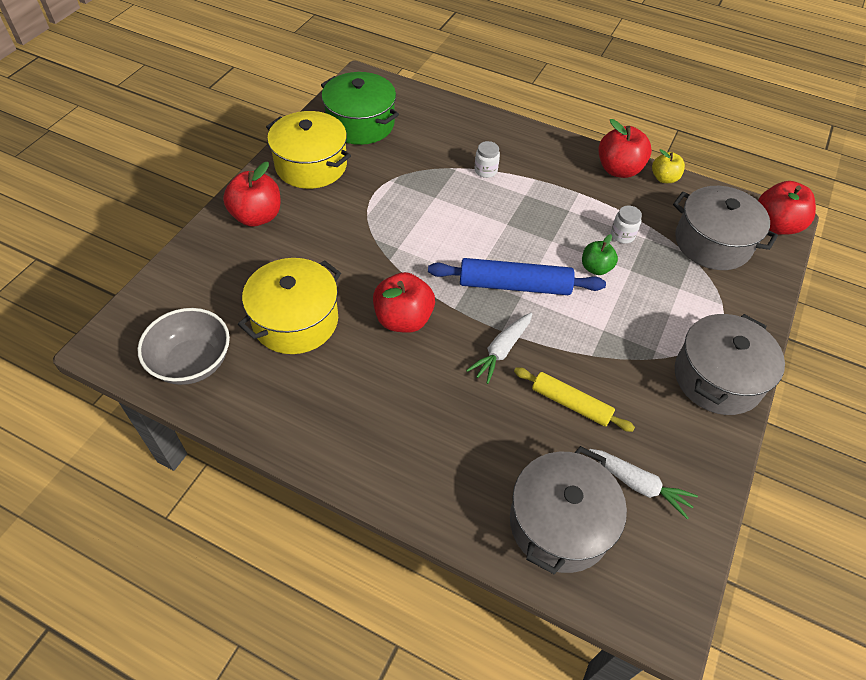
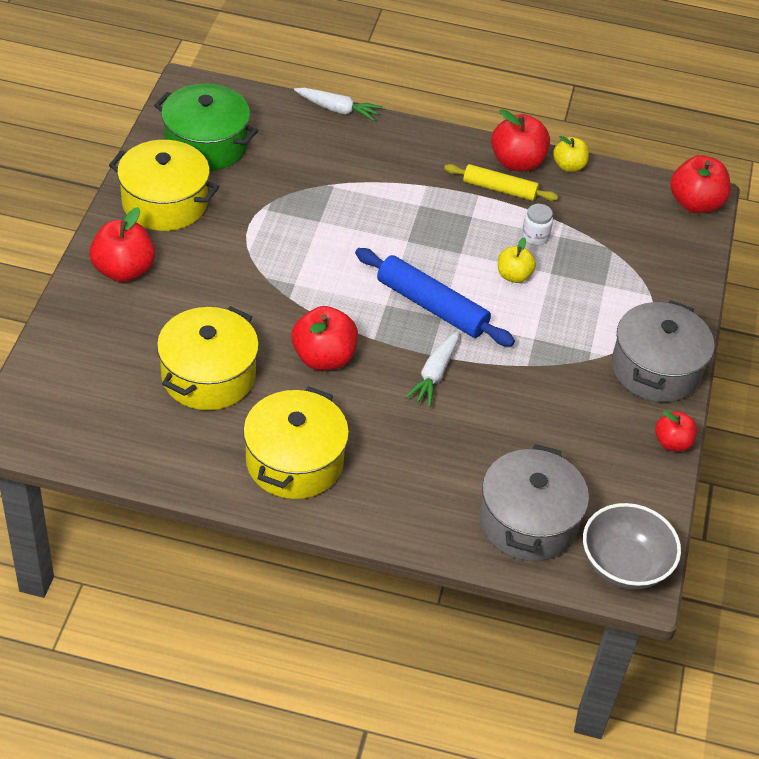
camera: 15 degrees left, 5 degrees down
grey bowl [138,308,230,385] -> grey bowl moved to [583,503,681,590]
blue rolling pin [428,258,606,295] -> blue rolling pin turned 45 degrees clockwise [355,248,515,346]
white jar [474,141,500,178] -> none
yellow rolling pin [514,367,635,432] -> yellow rolling pin moved to [444,164,558,201]
green apple [582,234,618,275] -> yellow apple [498,237,536,283]
white carrot [589,449,698,519] -> white carrot moved to [294,88,382,121]
grey pot [673,186,778,270] -> none
none -> yellow pot [243,386,349,499]
none -> red apple [655,410,697,451]

